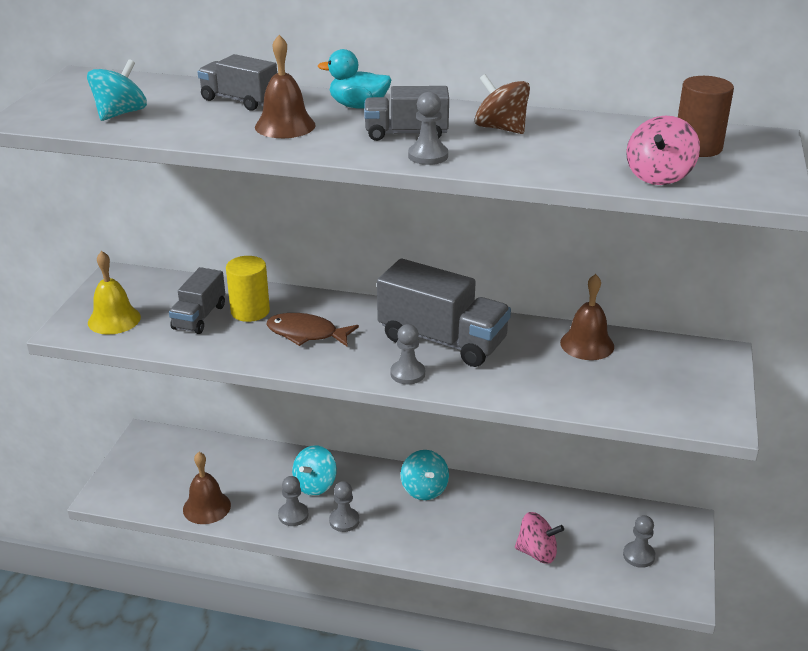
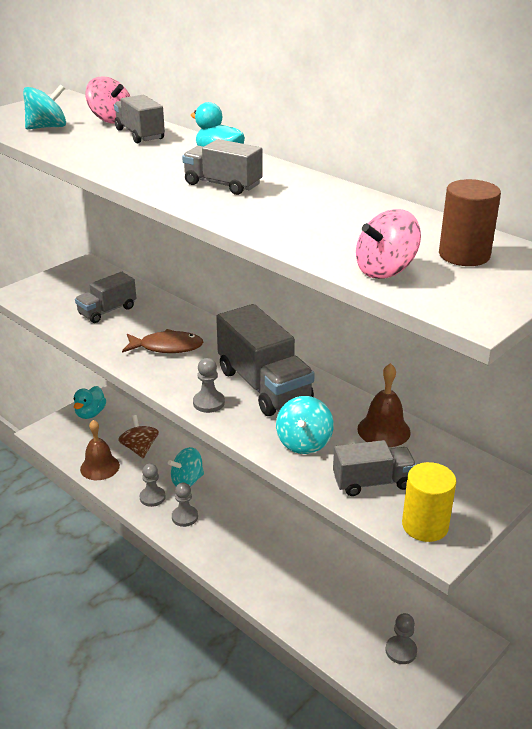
camera: 30 degrees right, 0 degrees up
yellow bell [88,251,141,335] -> none
yellow cylinder [226,256,270,322] -> yellow cylinder moved to [402,462,456,542]
brown bell [255,35,316,138] -> none
brown fish [266,313,359,347] -> brown fish turned 135 degrees clockwise [122,329,203,353]
turquoise spinning top [401,450,449,500] -> turquoise spinning top moved to [276,396,334,454]
grey pawn [408,92,448,165] -> none
brown spinning top [475,74,530,134] -> brown spinning top moved to [118,415,159,458]
pink spinning top [515,512,564,564] -> pink spinning top moved to [86,76,130,124]
none -> turquoise duck [74,386,106,419]
none -> grey truck [333,440,416,496]

